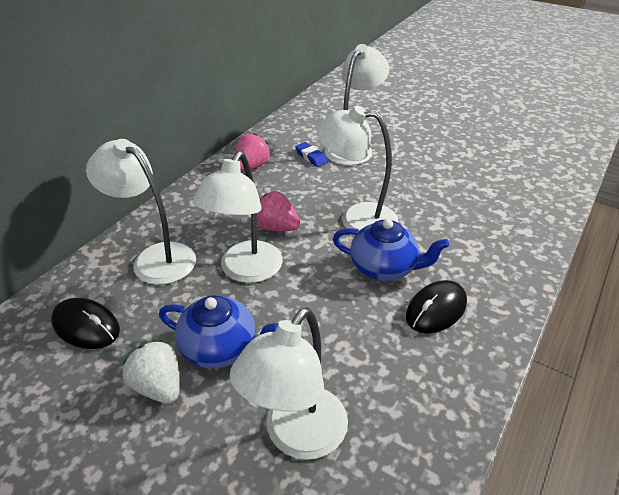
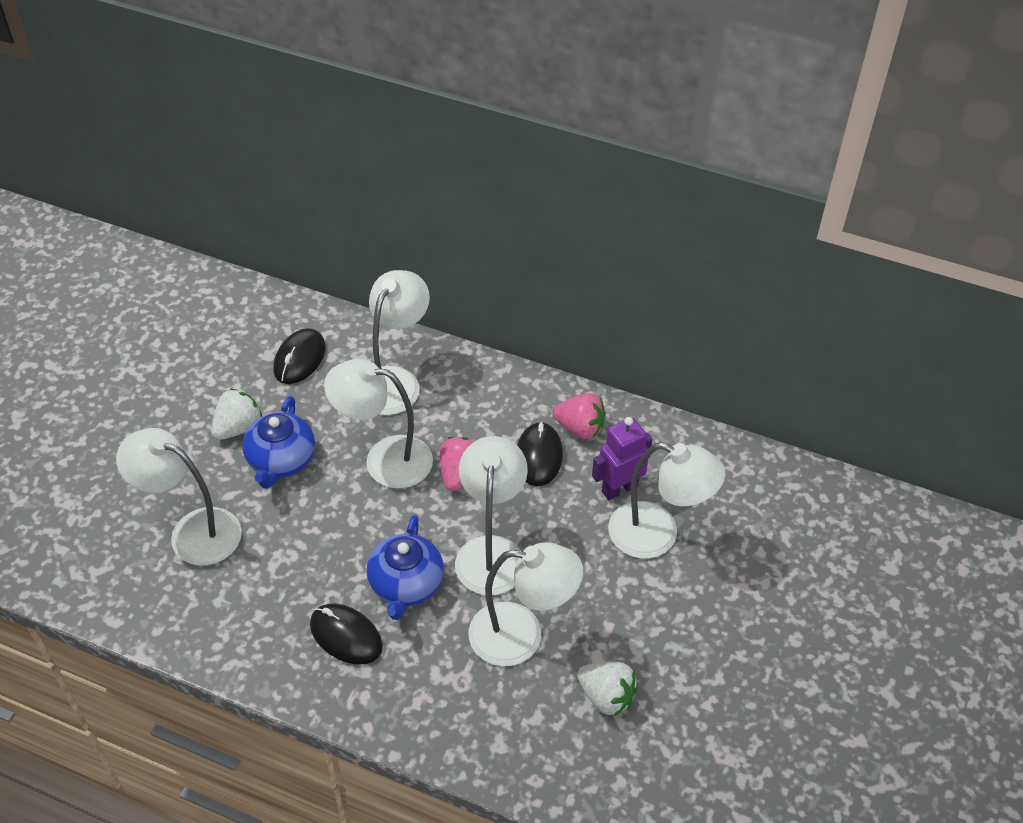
camera: 80 degrees right, 10 degrees up
blue eraser [295,142,328,167] -> purple robot [592,417,653,500]
none -> white lamp [469,542,583,666]
none -> black mouse [517,421,563,486]
none -> white strawberry [577,662,638,716]

